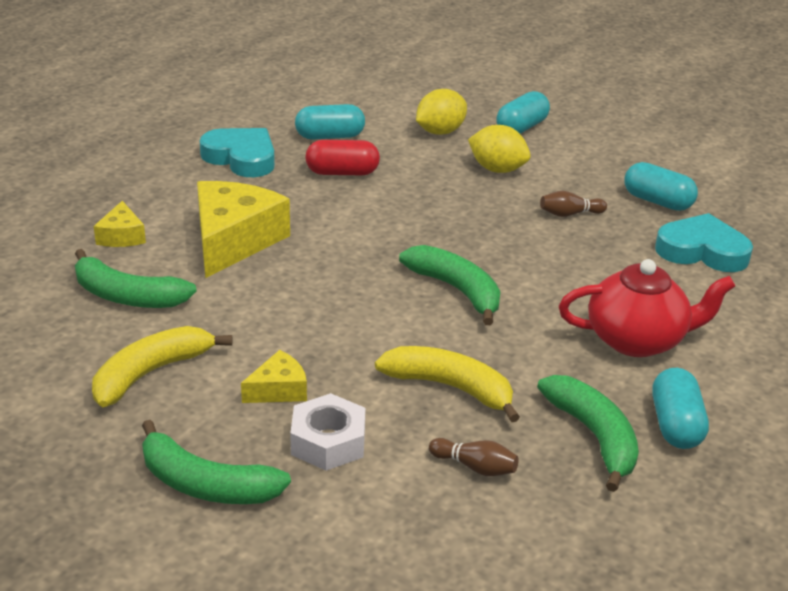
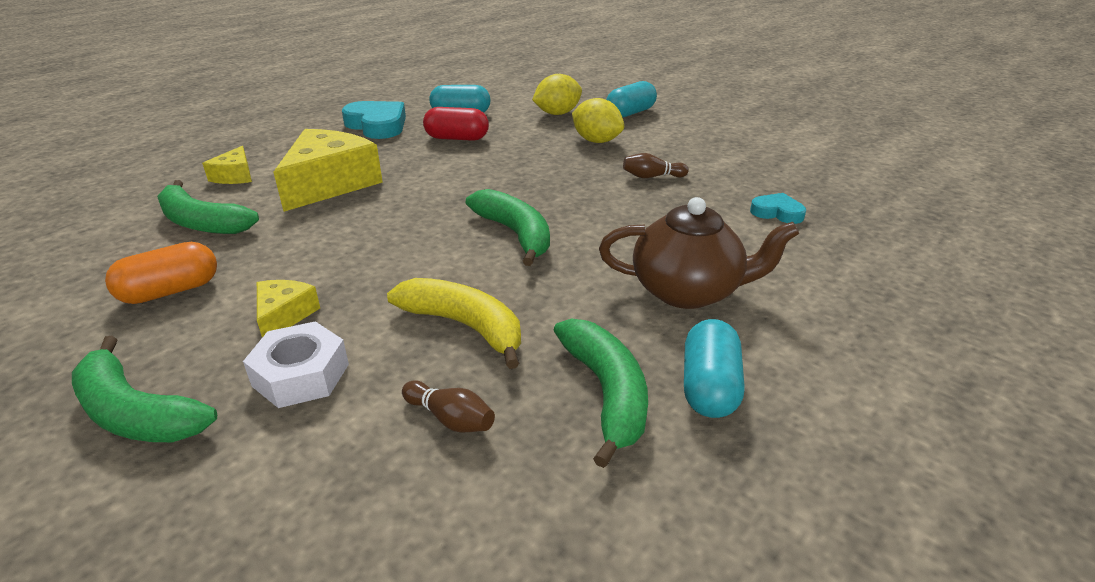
camera: 10 degrees right, 0 degrees up
yellow banana [92,326,232,407] -> orange capsule [105,242,217,304]
yellow cheese [241,350,307,403] -> yellow cheese turned 60 degrees counterclockwise [257,280,320,337]
red teapot [559,259,735,357] -> brown teapot [599,197,799,309]
turquoise capsule [624,162,698,211] -> none
turquoise heart [655,213,753,272] -> turquoise heart [750,193,806,224], size x0.56

